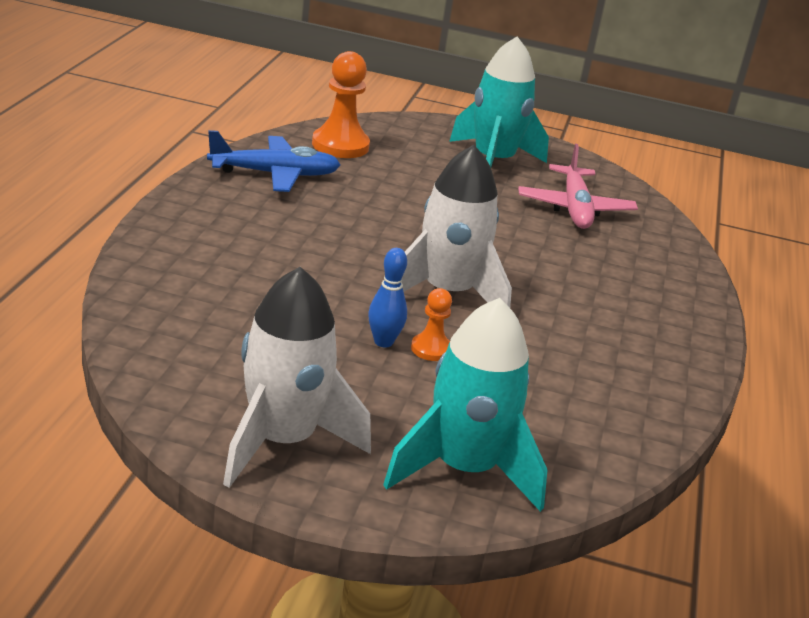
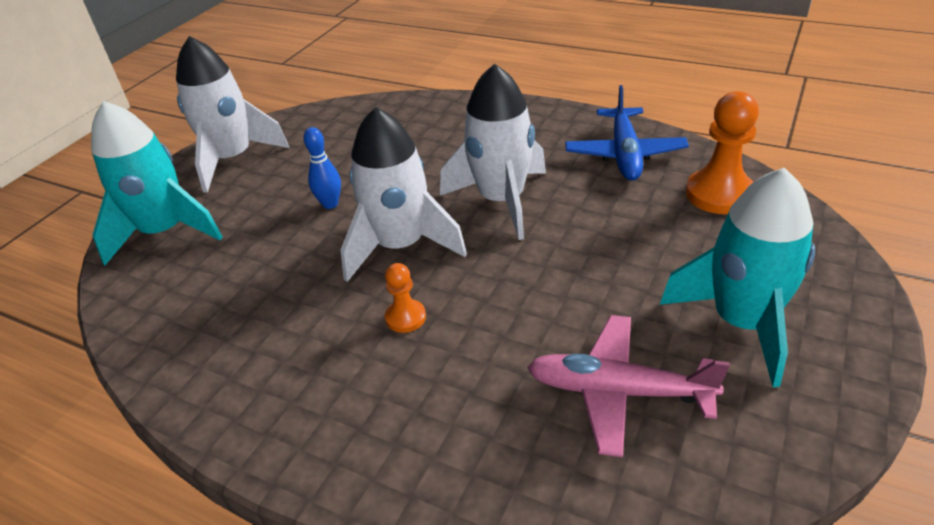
camera: 110 degrees right, 10 degrees up
orange pawn [411,288,452,361] -> orange pawn moved to [385,263,426,333]
none -> white rocket [440,64,546,240]

